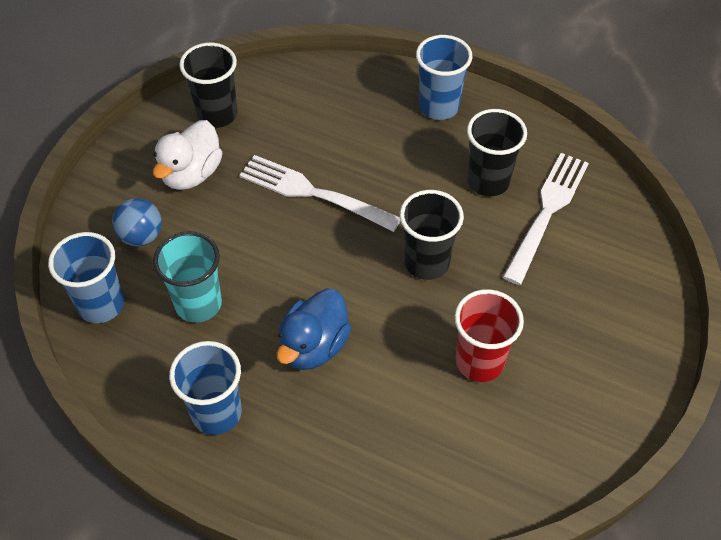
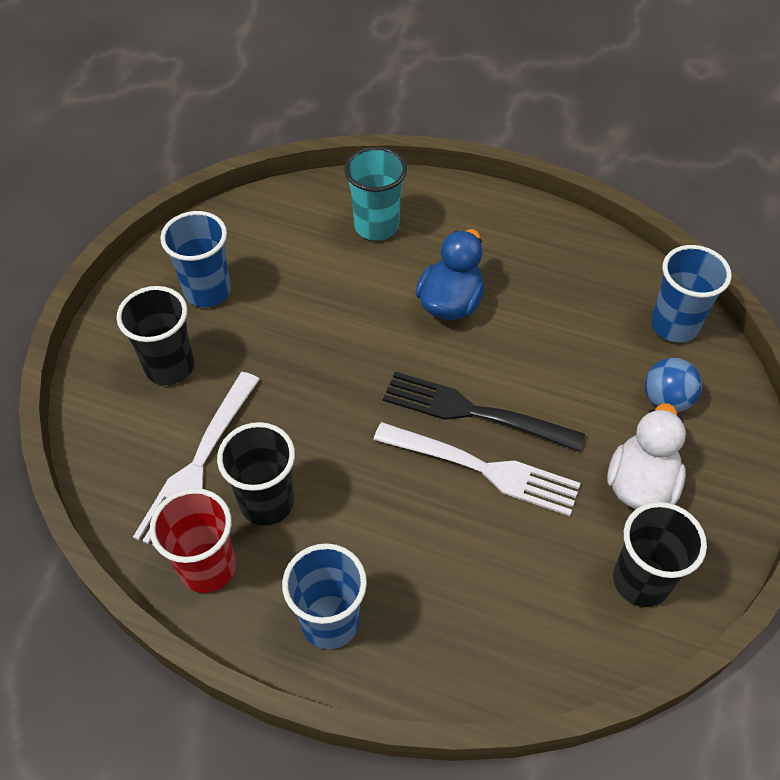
camera: 175 degrees right, 0 degrees up
turquoise cup [153,231,222,323] -> turquoise cup moved to [345,147,407,241]
blue cup [169,341,242,435] -> blue cup moved to [160,211,231,307]
black cup [400,190,464,280] -> black cup moved to [116,286,194,385]
red cup [455,289,524,382] -> red cup moved to [150,488,236,593]
none -> black fork [383,372,585,452]

